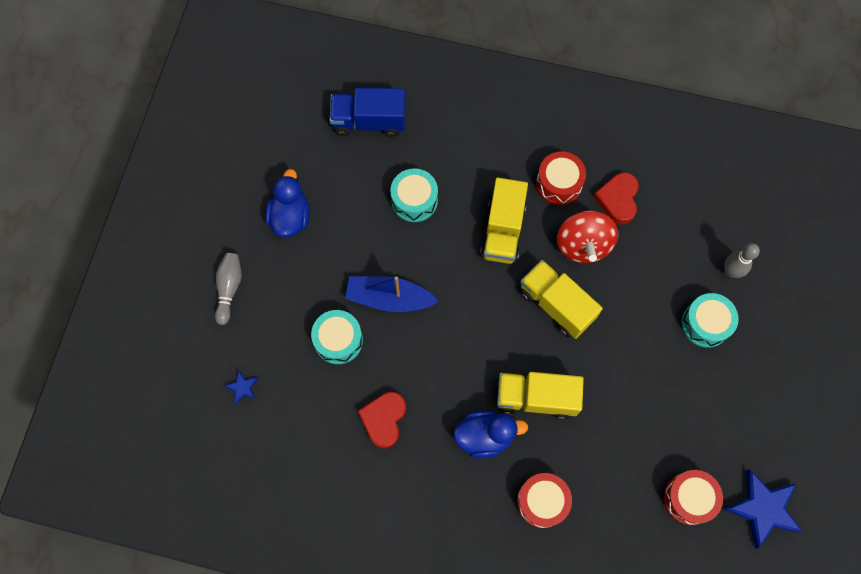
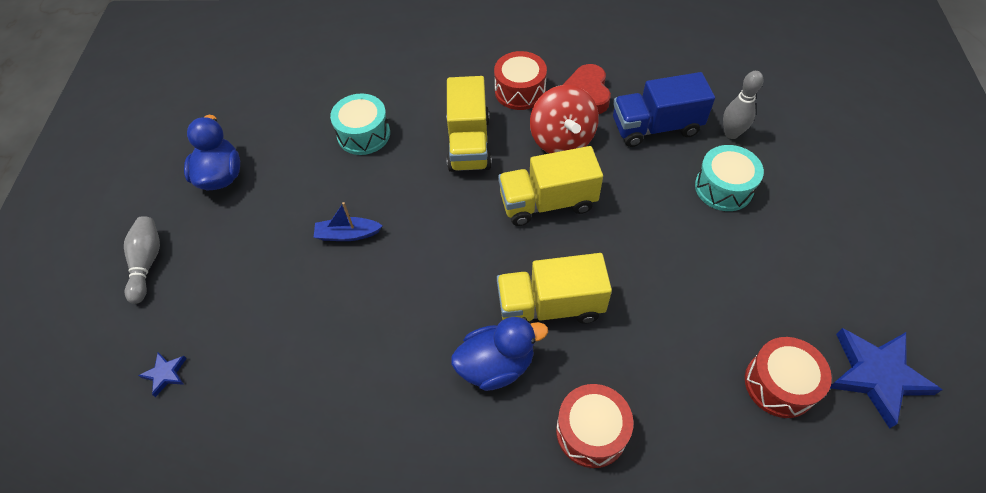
camera: 10 degrees left, 15 degrees down
turquoise drum [311,310,363,364] -> none
blue truck [329,88,406,137] -> blue truck moved to [613,72,715,147]
blue boat [345,276,439,312] -> blue boat [314,202,383,241], size x0.60
red heart [358,392,406,448] -> none
yellow truck [520,260,603,339] -> yellow truck turned 45 degrees counterclockwise [498,146,603,226]

